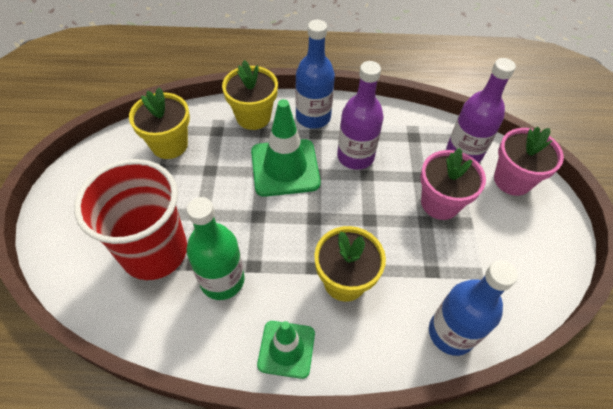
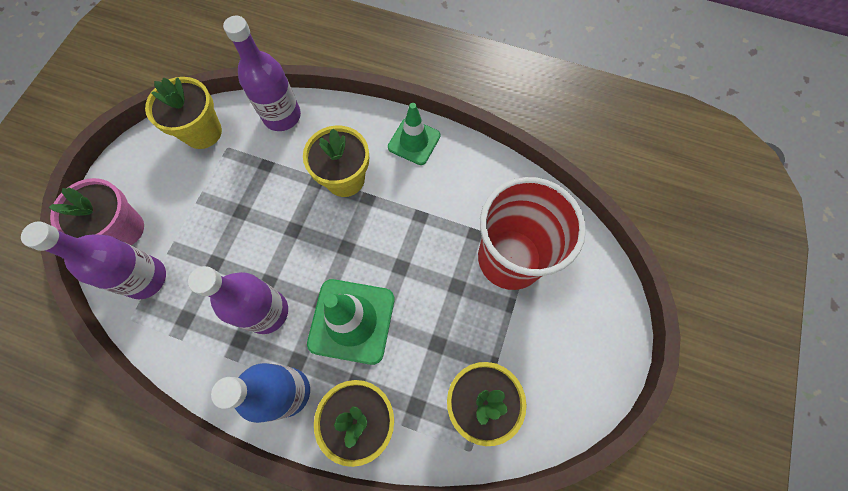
camera: 160 degrees left, 15 degrees up
green bottle [186,197,245,300] -> none
pink flower pot [420,148,486,220] -> none
blue bottle [429,260,518,356] -> purple bottle [223,16,301,131]
none -> yellow flower pot [145,77,222,149]

